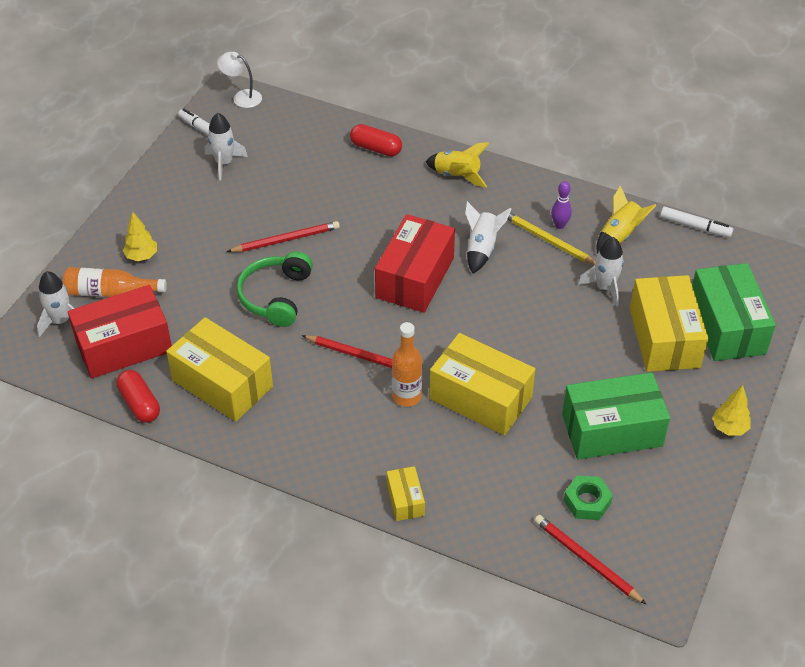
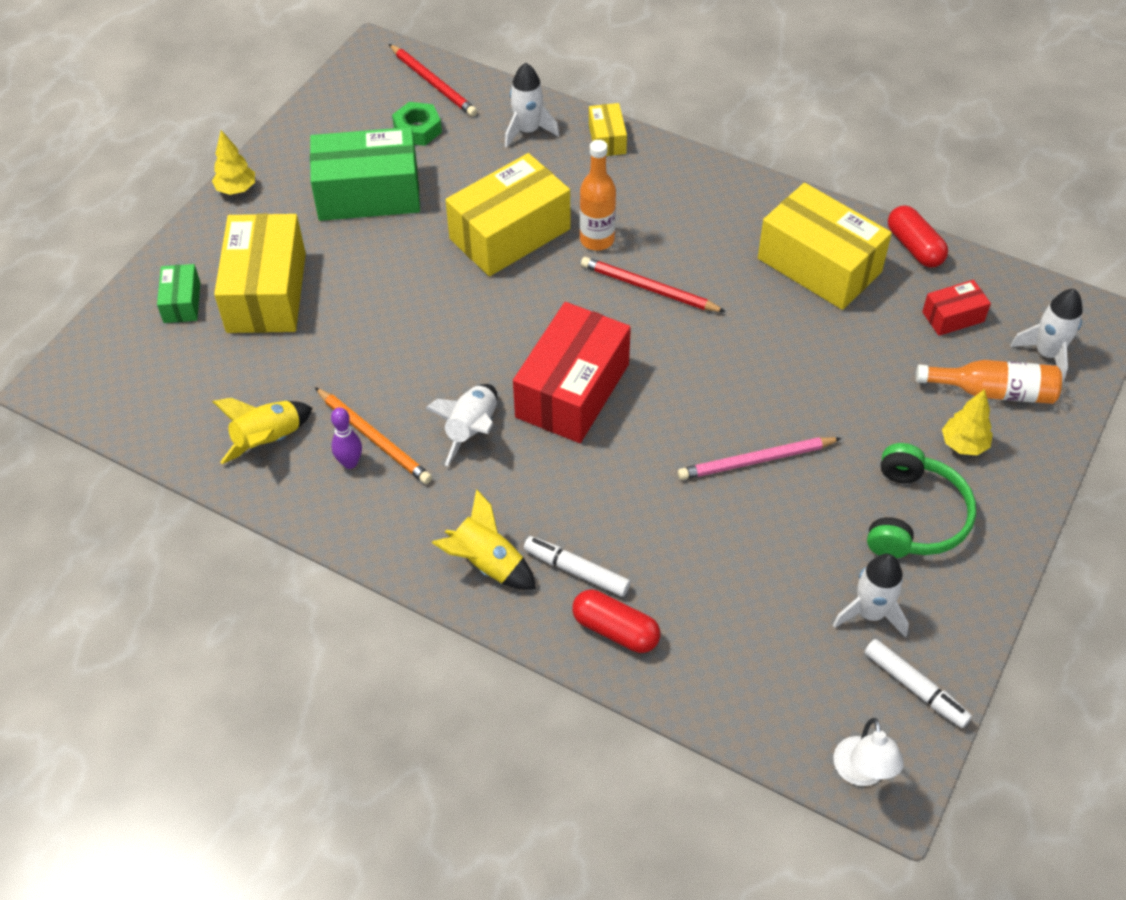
camera: 175 degrees left, 5 degrees up
red box [68,285,172,379] -> red box [922,280,991,336], size x0.48
white lamp [217,52,262,108] -> white lamp turned 60 degrees clockwise [834,718,904,786]
red pencil [226,221,340,252] -> pink pencil [678,437,842,480]
green headphones [236,251,313,327] -> green headphones moved to [867,443,976,558]
yellow box [429,333,535,435] -> yellow box turned 75 degrees counterclockwise [445,153,571,276]
yellow pencil [507,213,596,265] -> orange pencil [315,387,432,484]
white rocket [578,237,624,307] -> white rocket moved to [505,63,560,148]
white marker [660,207,733,237] -> white marker moved to [524,536,631,597]
green box [692,263,776,361] -> green box [157,264,200,323], size x0.48

